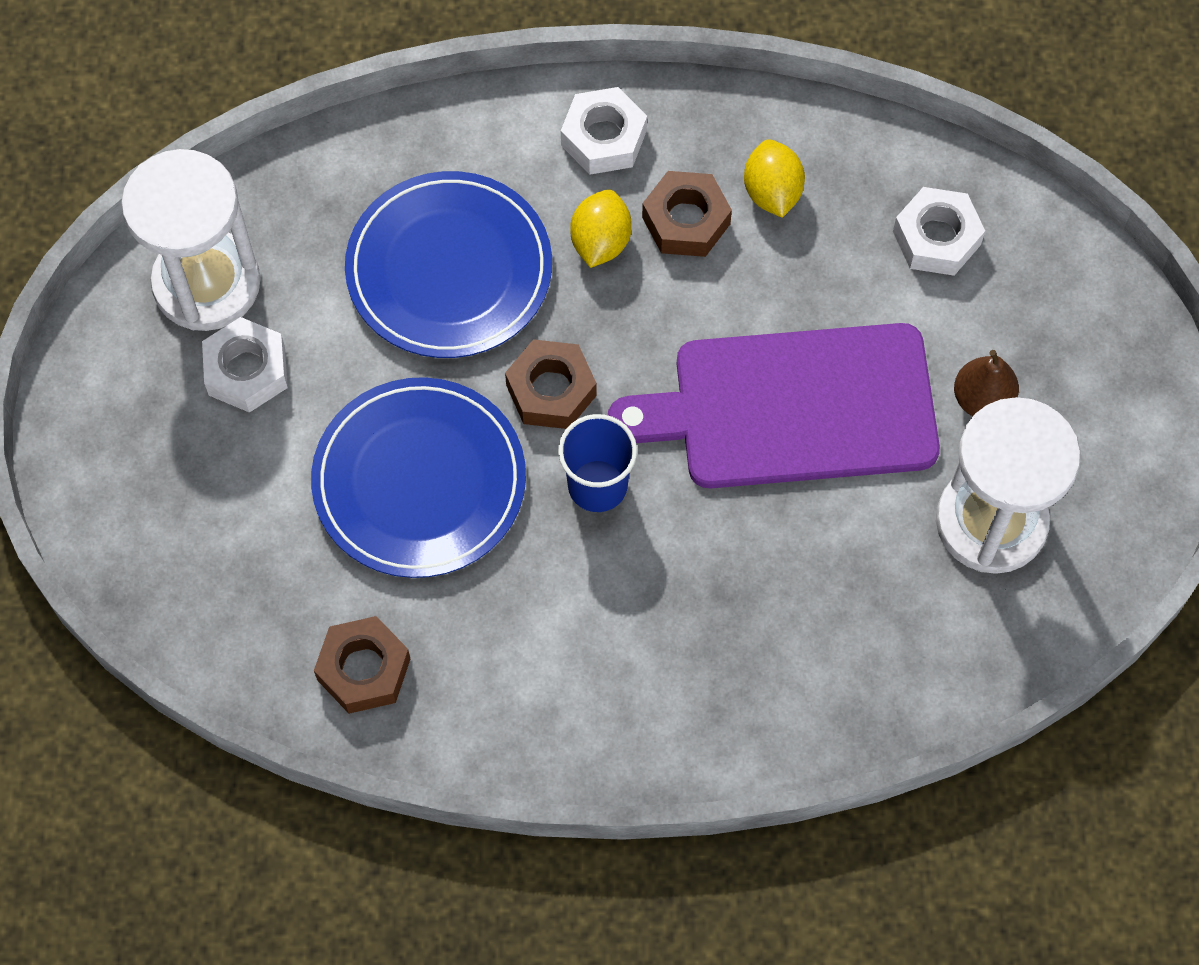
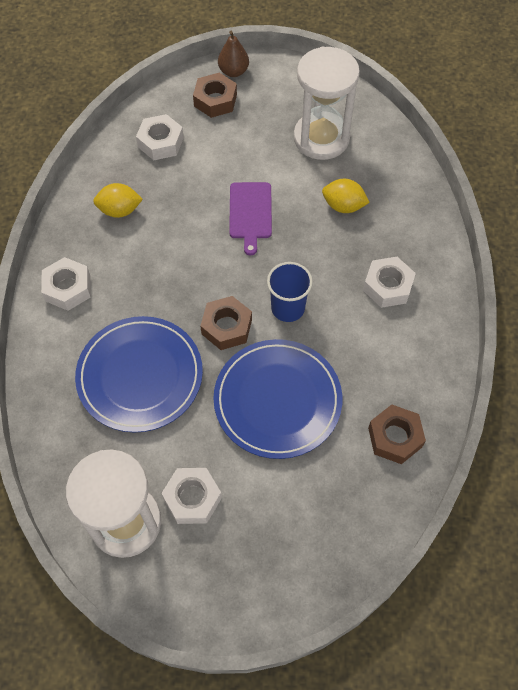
camera: 85 degrees left, 5 degrees down
yellow lemon [570,189,632,268] -> yellow lemon moved to [322,179,370,213]
purple cutting board [608,323,940,488] -> purple cutting board [229,182,272,255], size x0.50
brown nut [642,171,732,257] -> brown nut moved to [193,73,237,118]
brown pear [954,350,1019,416] -> brown pear moved to [218,31,249,77]
none -> white nut [363,257,416,308]

